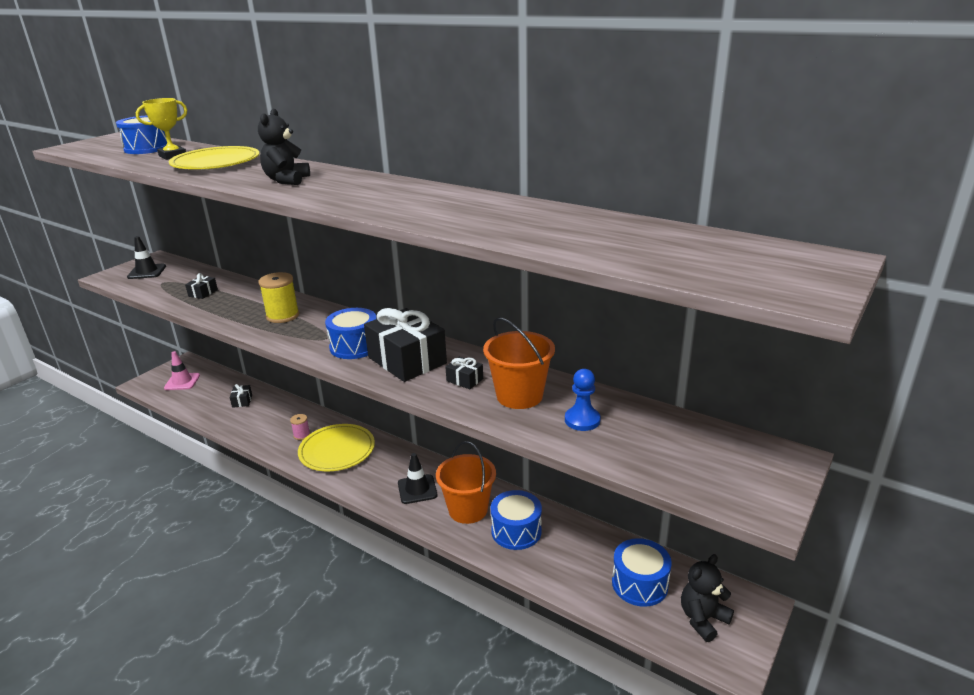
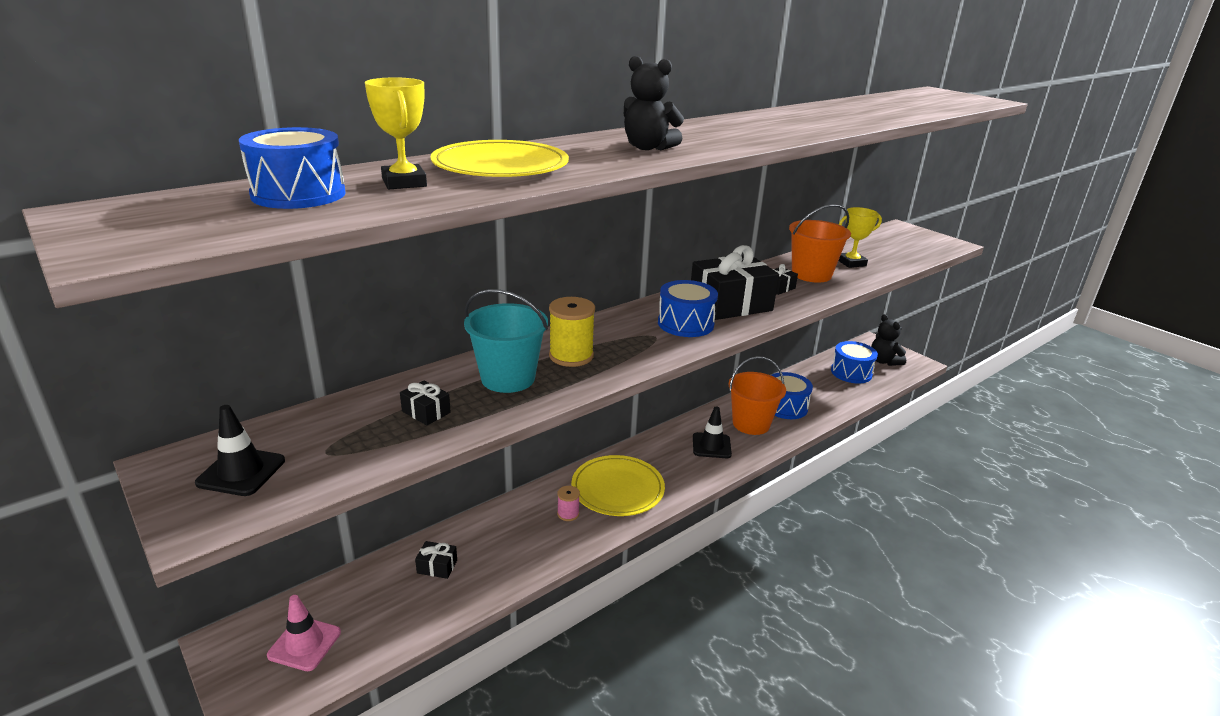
camera: 75 degrees left, 0 degrees up
blue pawn [565,369,601,431] -> yellow trophy [838,207,882,268]
none -> turquoise bucket [464,289,548,393]

